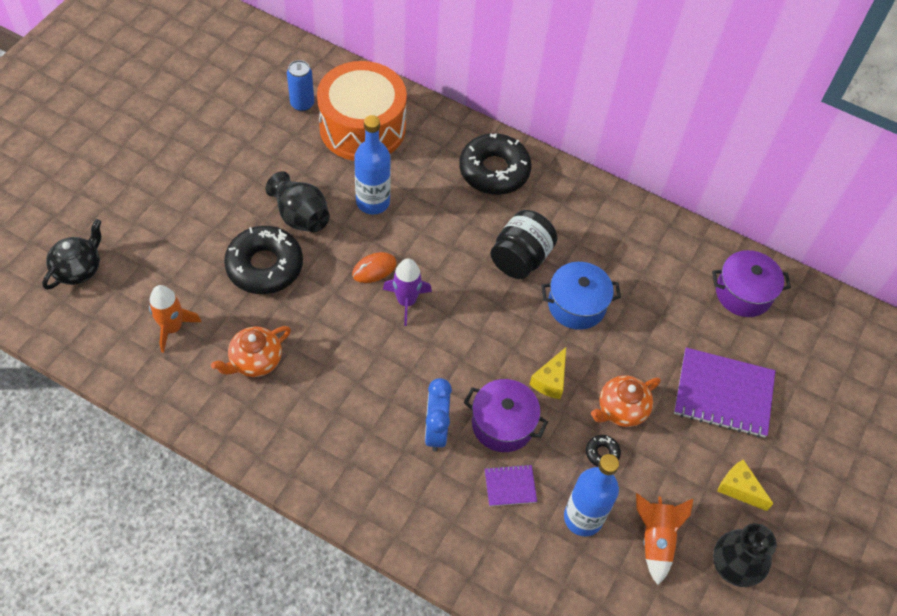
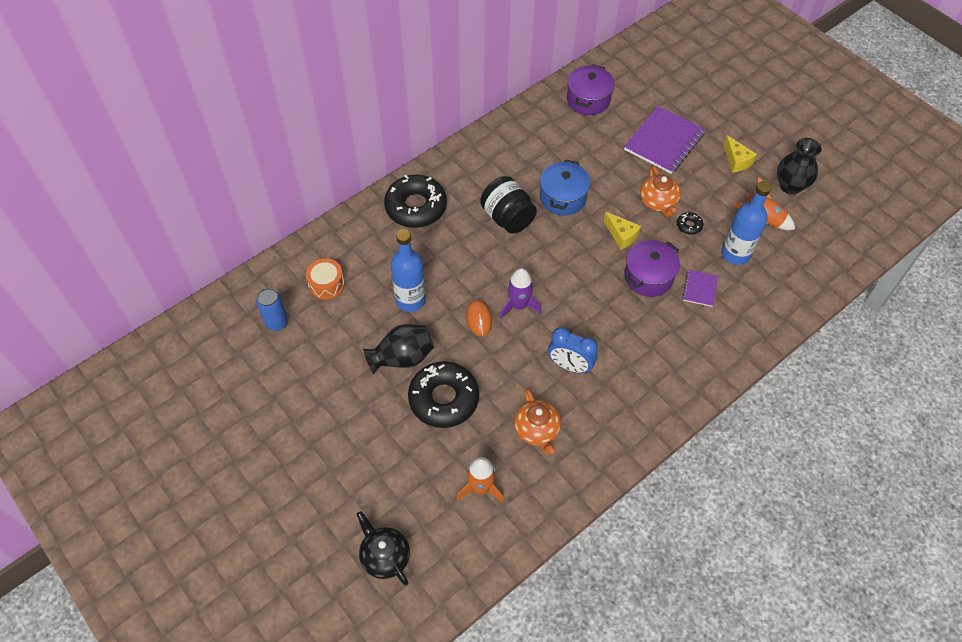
camera: 65 degrees left, 0 degrees up
orange drum [317,61,407,161] -> orange drum [306,258,345,300], size x0.44
blue clock [425,378,452,451] -> blue clock moved to [548,327,598,373]
yellow cheese [717,459,774,511] -> yellow cheese turned 90 degrees counterclockwise [723,135,757,173]

